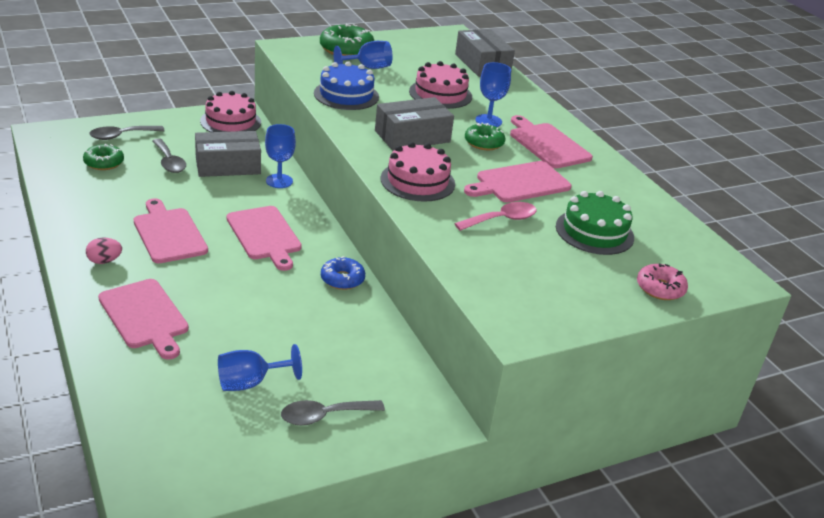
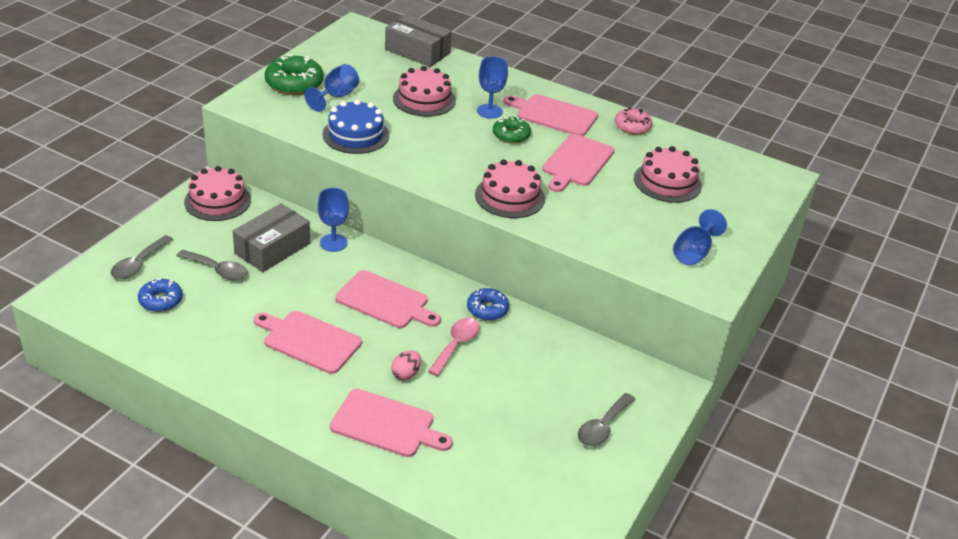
camera: 35 degrees left, 5 degrees up
green donut [83,144,124,170] -> blue donut [138,279,183,312]
pink egg [86,238,122,264] -> pink egg moved to [391,350,421,380]
blue goblet [218,344,302,391] -> blue goblet moved to [673,209,727,265]
grey box [375,97,454,150] -> none
pink spoon [454,202,537,231] -> pink spoon moved to [428,318,480,376]
green cake [556,191,634,255] -> pink cake [634,146,702,203]
pink donut [637,263,688,300] -> pink donut moved to [615,108,652,135]

